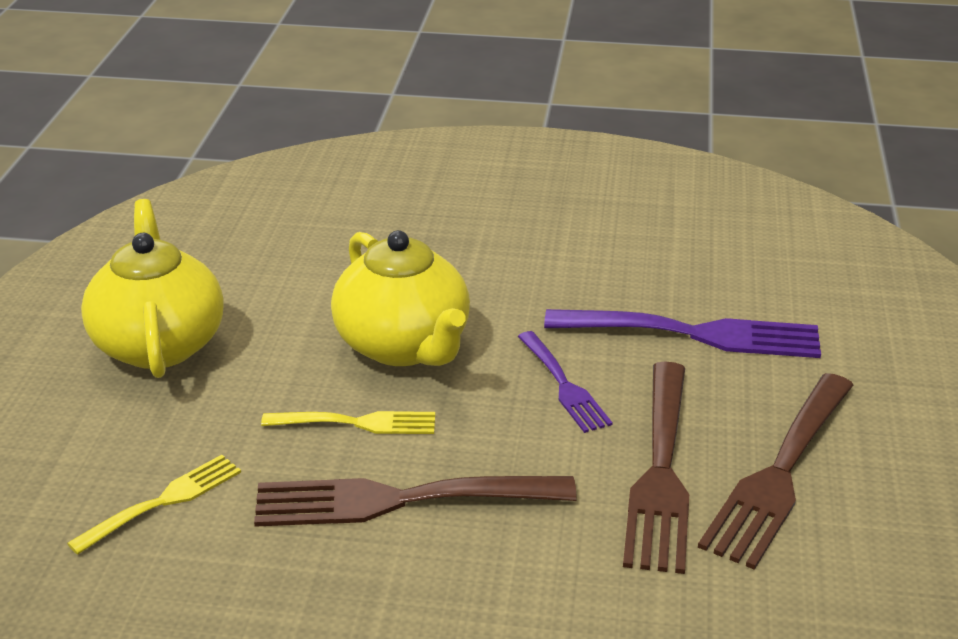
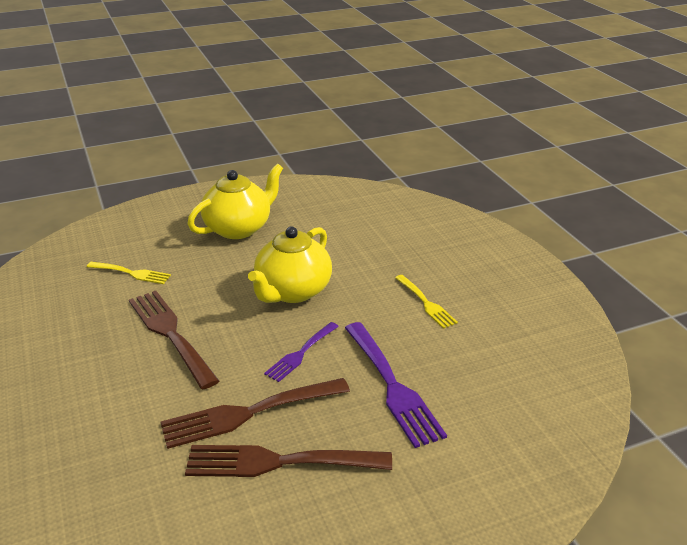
camera: 60 degrees right, 0 degrees up
yellow fork [261,411,435,434] -> yellow fork moved to [395,275,458,329]

